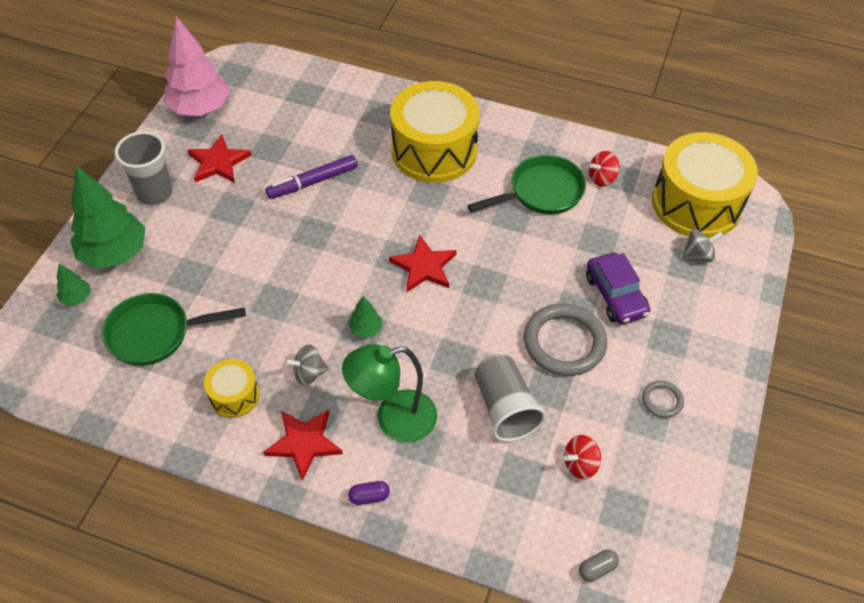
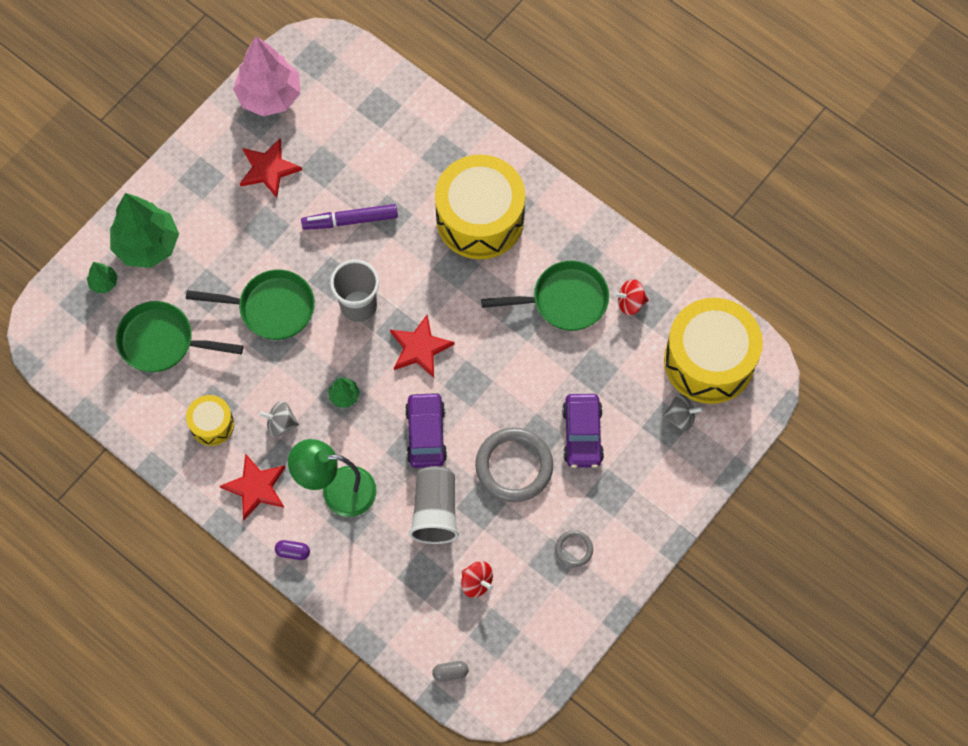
camera: 20 degrees right, 15 degrees up
grey cup [114,131,173,205] -> grey cup moved to [330,260,379,323]
red spinning top [564,435,601,479] -> red spinning top turned 135 degrees counterclockwise [461,561,493,598]
none -> green pan [186,270,315,340]
none -> purple car [405,392,447,468]

